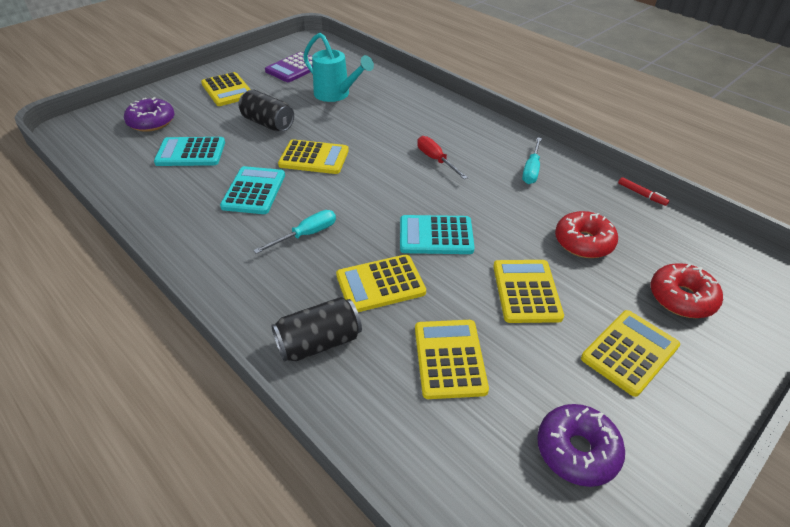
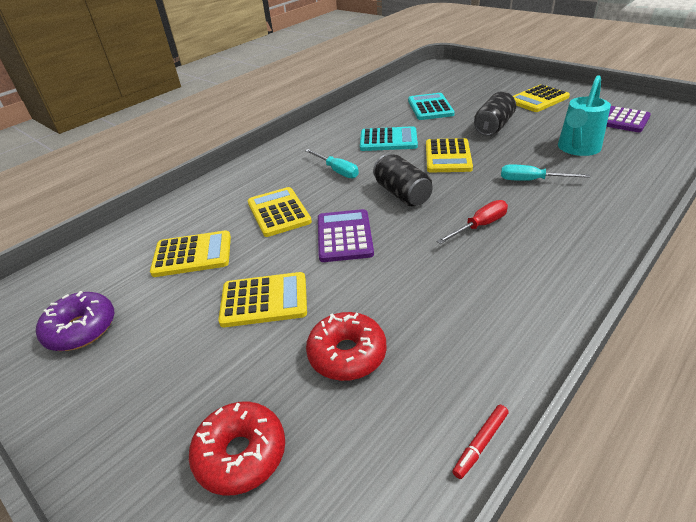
camera: 90 degrees right, 5 degrees down
purple donut [124,97,174,132] -> none
black can [271,297,362,362] -> black can moved to [373,154,433,206]
turquoise calculator [400,215,475,254] -> purple calculator [318,209,374,262]
turquoise screwdriver [522,137,542,184] -> turquoise screwdriver moved to [501,165,590,181]
yellow calculator [581,310,680,397] -> none

